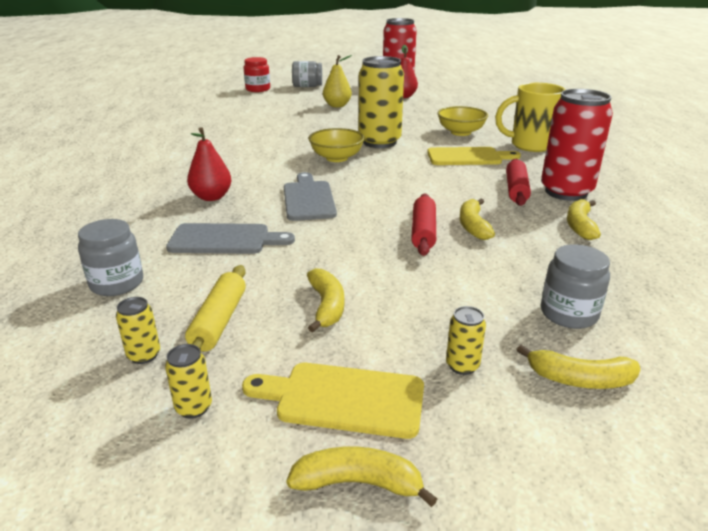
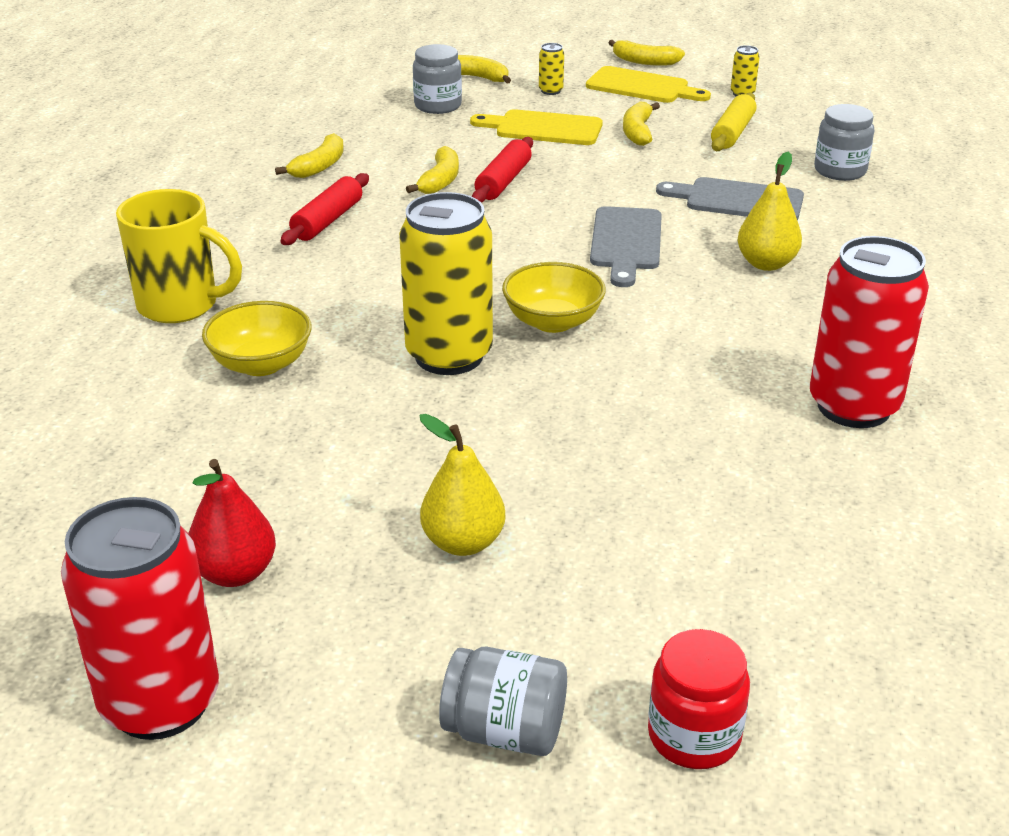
camera: 165 degrees left, 5 degrees up
yellow can [116,297,160,364] -> none
red pear [187,127,232,201] -> yellow pear [737,151,802,271]
yellow cutting board [427,147,521,165] -> yellow cutting board moved to [470,109,603,145]
red can [541,89,613,201] -> red can moved to [810,236,929,428]

